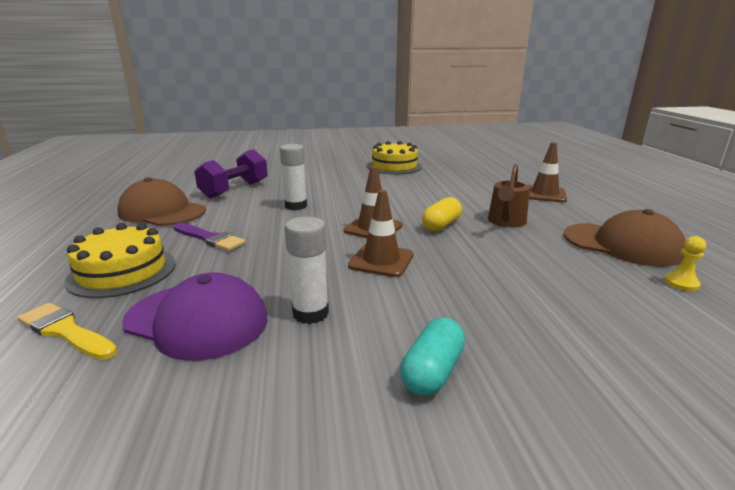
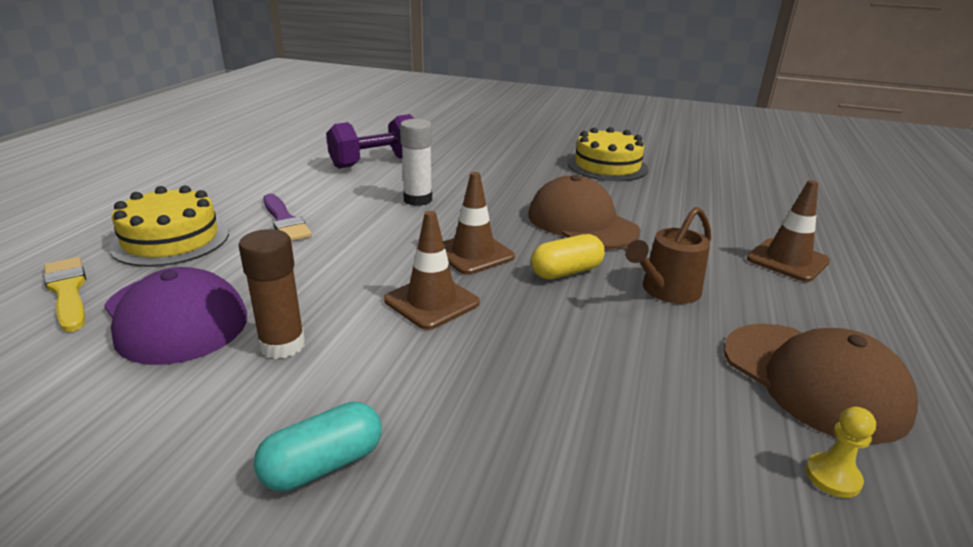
camera: 25 degrees right, 5 degrees up
brown cap [117,177,206,226] -> brown cap moved to [528,175,641,250]
white glue stick [285,217,329,324] -> brown glue stick [239,229,305,359]

